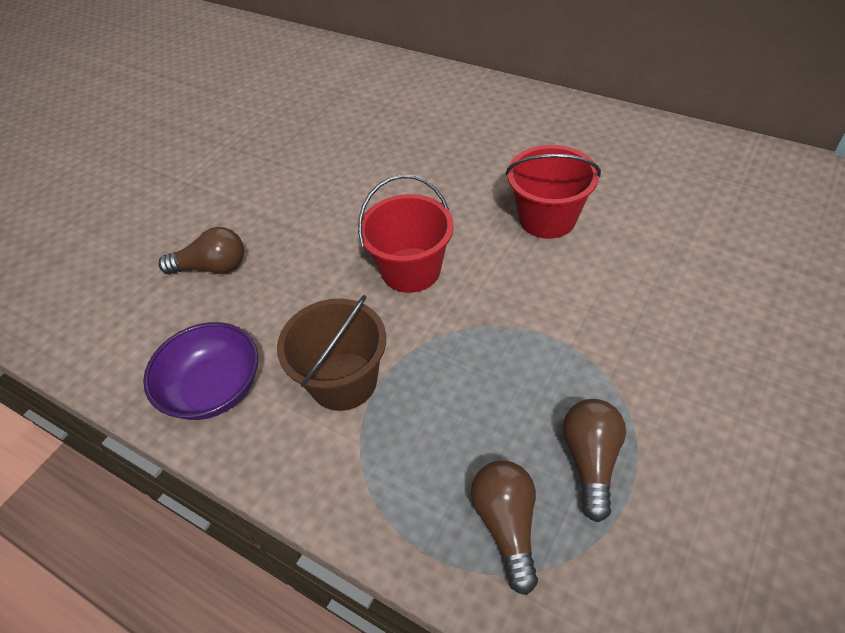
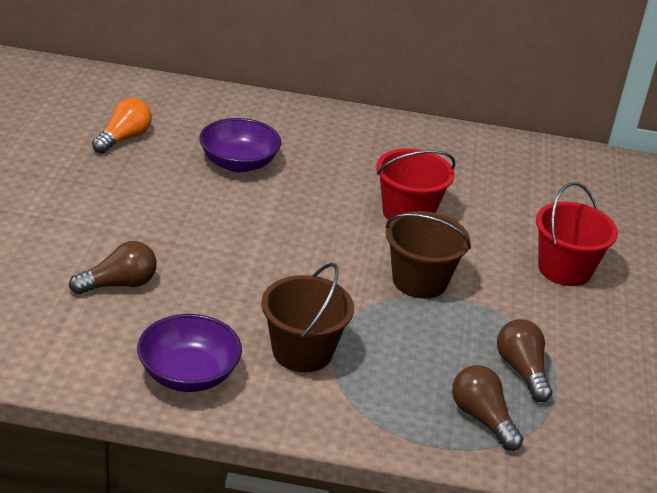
camera: 30 degrees left, 15 degrees down
red bucket [358,175,454,293] -> red bucket moved to [536,182,618,286]
none -> orange light bulb [92,98,152,154]
none -> purple bowl [199,118,281,172]
none -> brown bucket [385,211,471,299]

